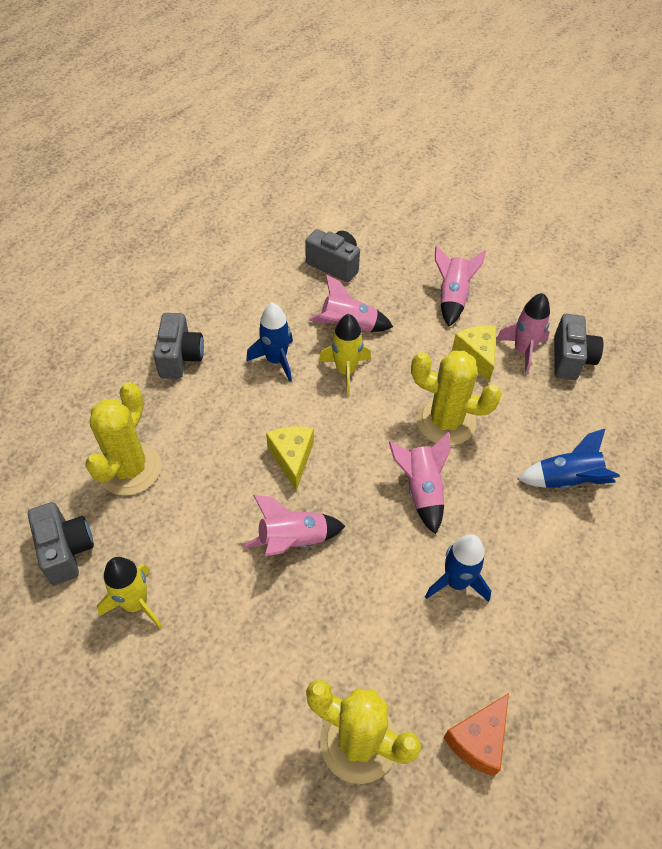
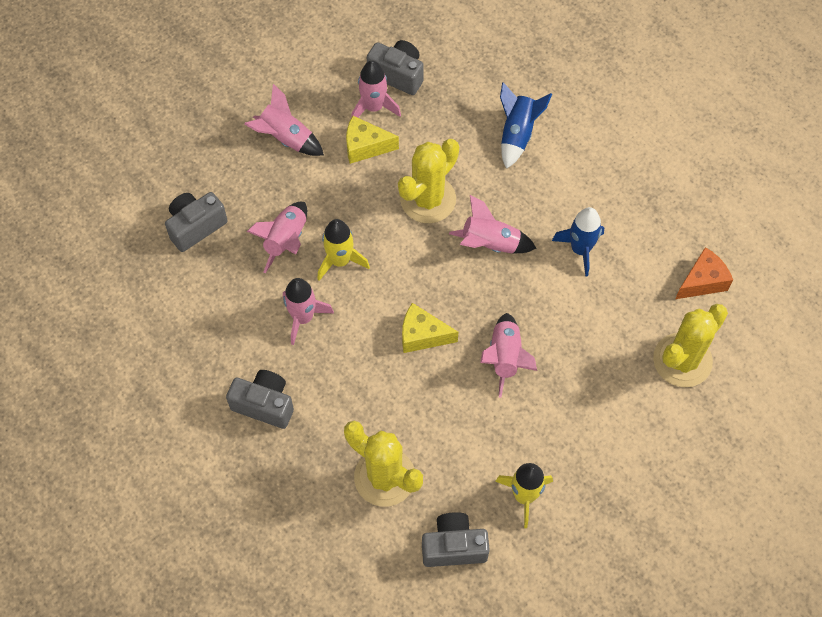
camera: 70 degrees left, 10 degrees up
blue rocket [246,302,293,382] -> pink rocket [283,278,334,345]
orange cheese [443,693,509,777] -> orange cheese turned 90 degrees counterclockwise [675,247,733,299]

